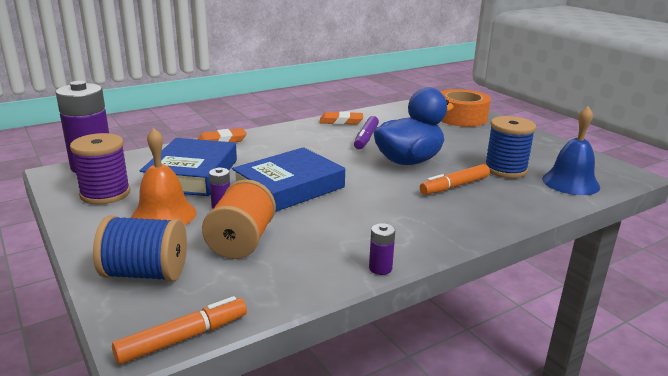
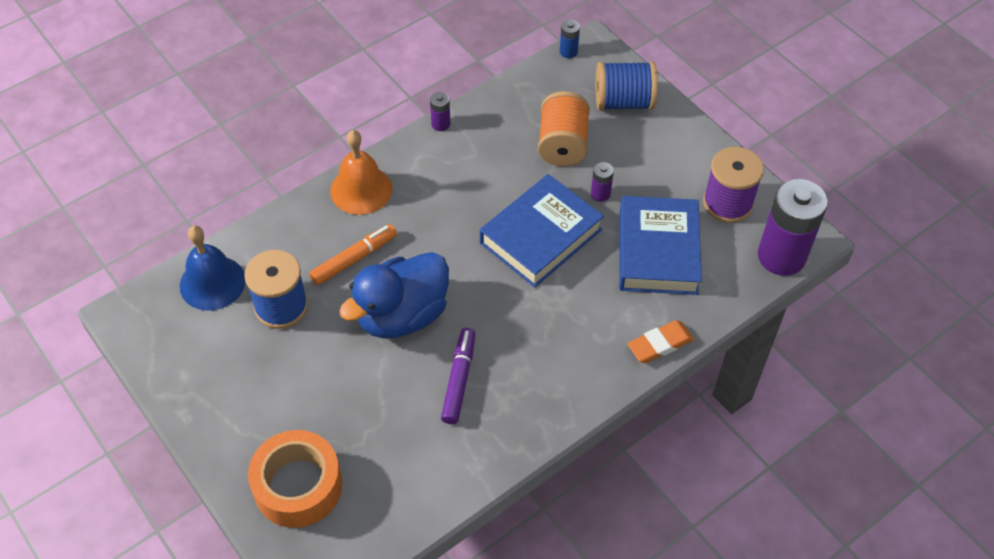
camera: 175 degrees right, 30 degrees up
orange marker [112,296,247,364] -> blue battery [560,20,580,58]
orange bell [131,128,197,225] -> orange bell moved to [330,130,392,215]
orange eraser [319,111,363,125] -> none

